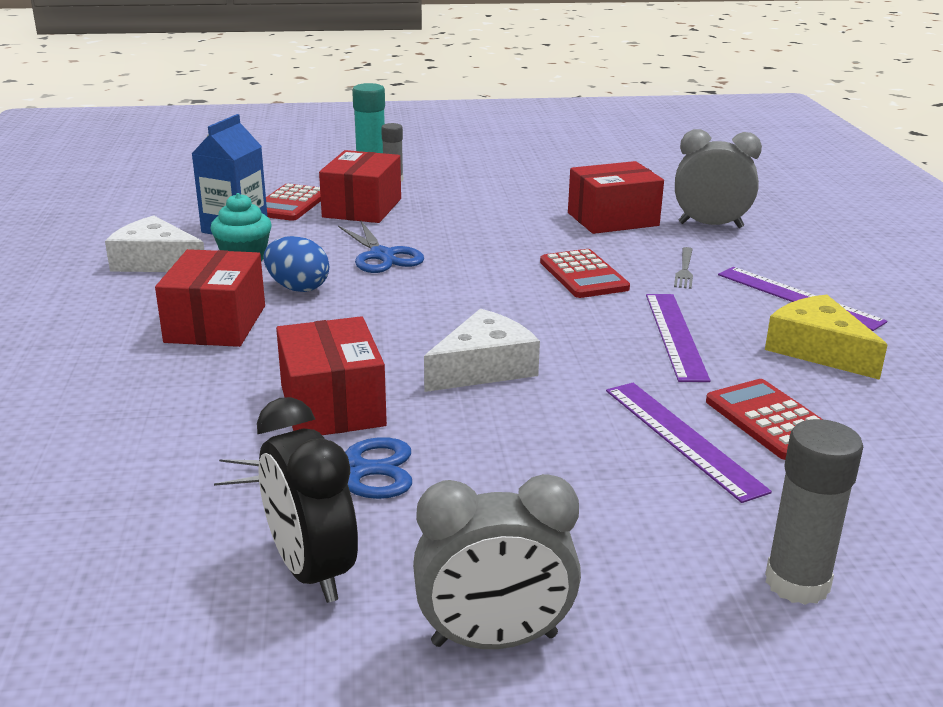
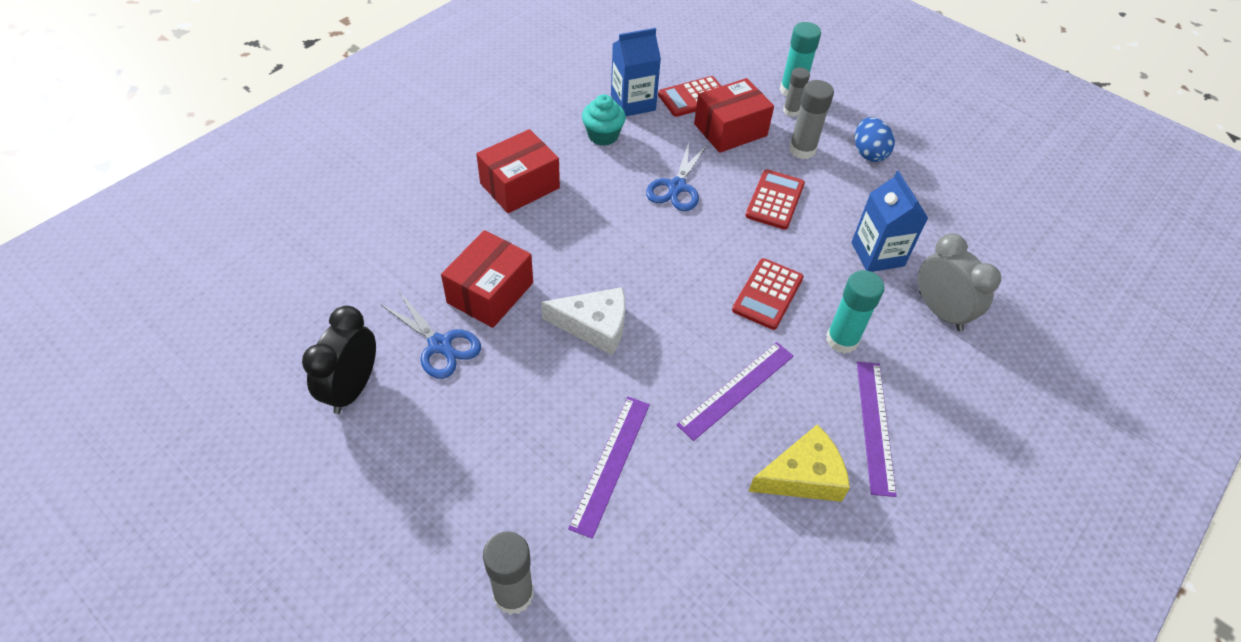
camera: 45 degrees right, 25 degrees up
white cheese [105,215,204,272] -> none
blue egg [264,236,329,292] -> blue egg moved to [855,117,895,162]
grey clock [413,474,581,649] -> none
red box [568,161,664,234] -> blue carton [851,171,928,272]
grey fork [674,247,693,289] -> turquoise glue stick [826,270,884,354]
red calculator [706,379,823,460] -> red calculator moved to [745,169,805,230]
yellow cheese [765,295,887,380] -> yellow cheese turned 60 degrees clockwise [748,424,850,502]
none -> grey glue stick [789,80,834,159]

